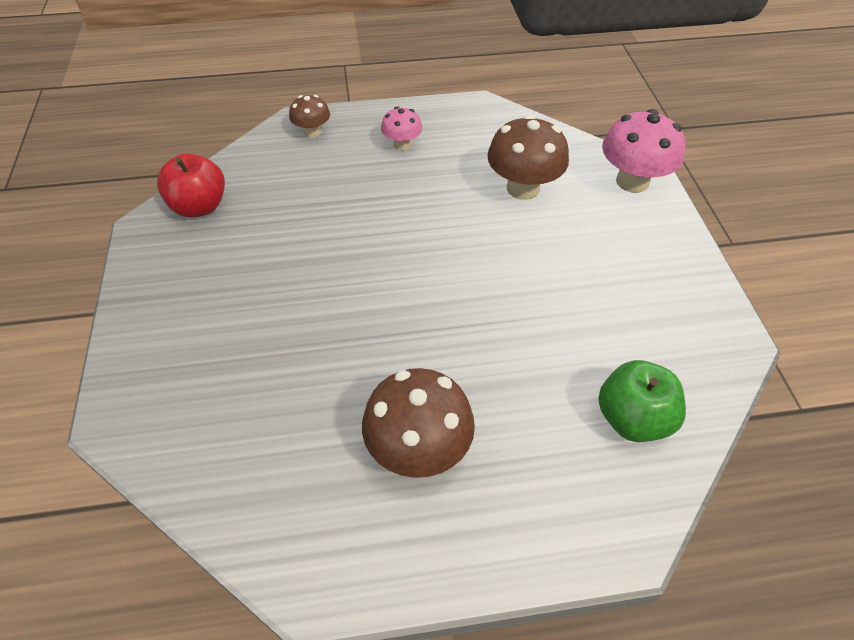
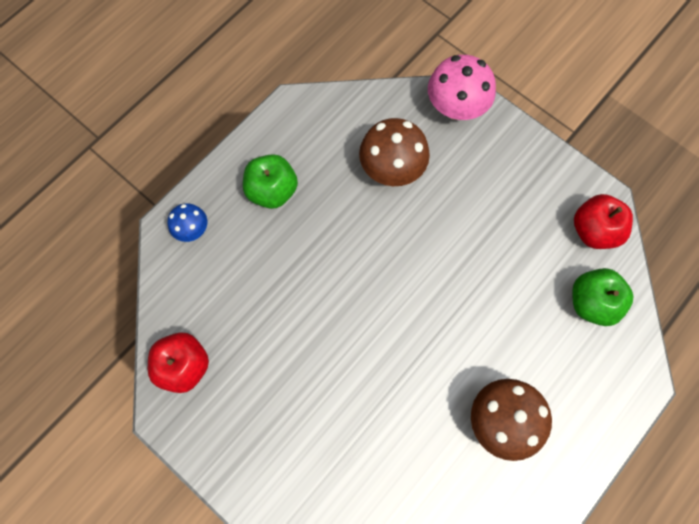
camera: 40 degrees left, 20 degrees up
brown mushroom [289,95,330,138] -> blue mushroom [167,203,207,242]
pink mushroom [381,106,422,150] -> green apple [243,154,298,209]
none -> red apple [574,194,633,249]

